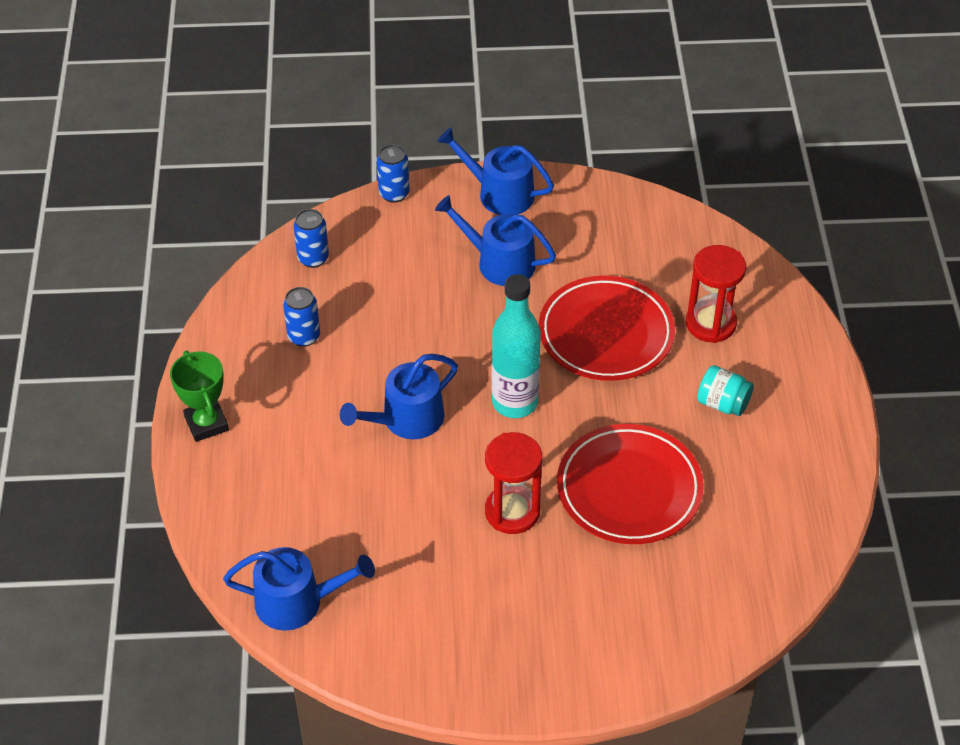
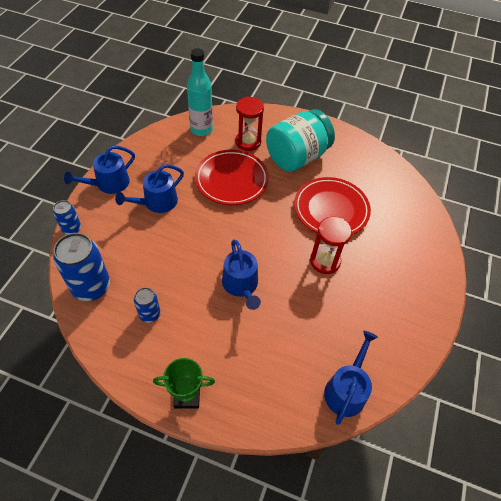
camera: 70 degrees left, 5 degrees up
blue can [293,209,329,268] -> blue can [54,233,110,301], size x1.86
turquoise bottle [492,274,541,418] -> turquoise bottle moved to [187,48,213,136]
turquoise jar [697,365,754,416] -> turquoise jar [266,109,335,172], size x2.30

